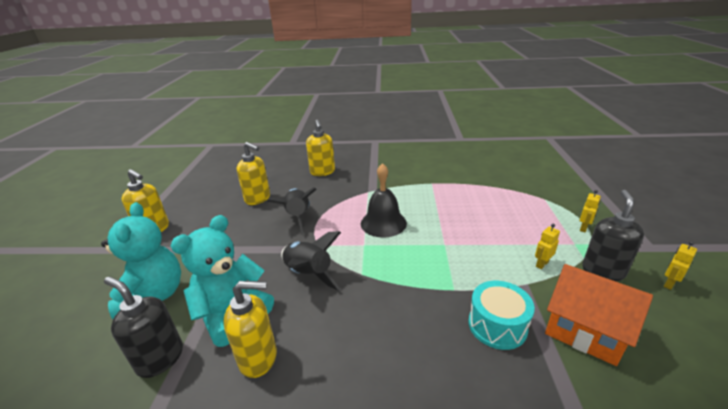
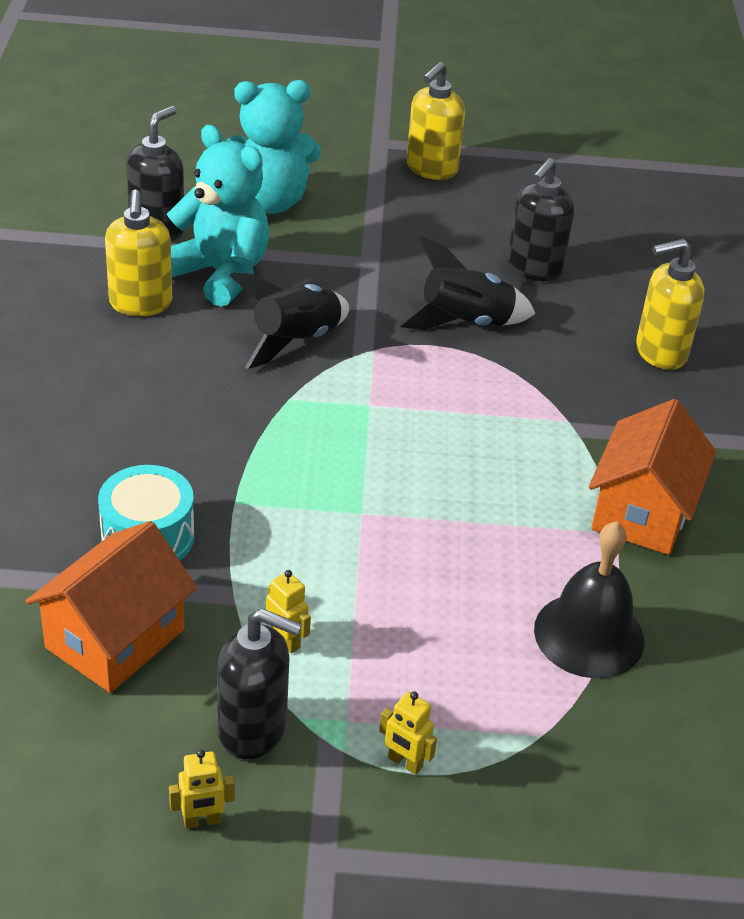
camera: 85 degrees right, 10 degrees up
yellow soap dispenser [237,142,270,205] -> black soap dispenser [507,158,574,281]
black bell [361,163,407,238] -> black bell moved to [534,521,644,678]
yellow robot [664,241,697,290] -> yellow robot turned 120 degrees clockwise [169,749,235,829]
none -> orange house [589,399,716,555]

